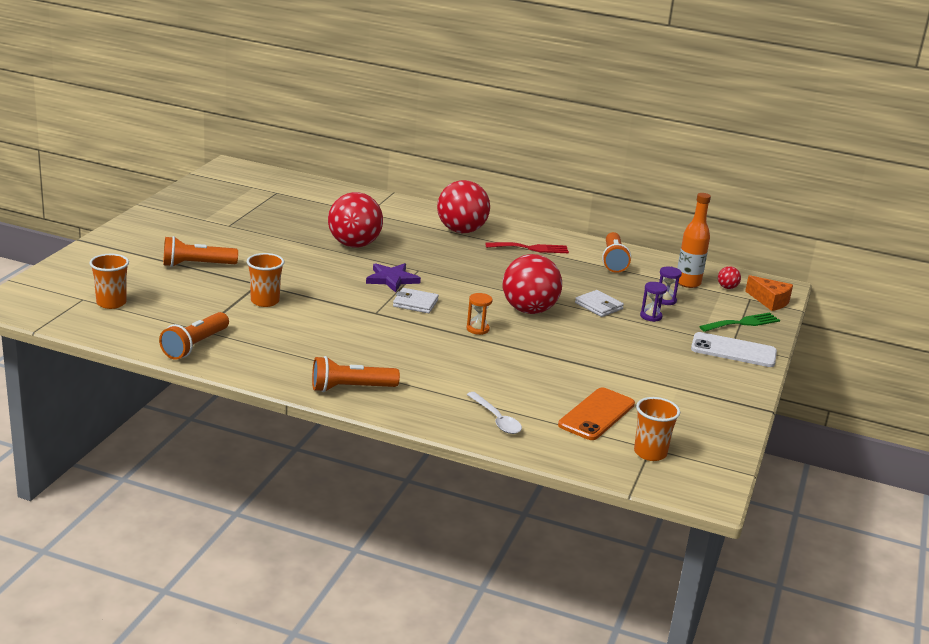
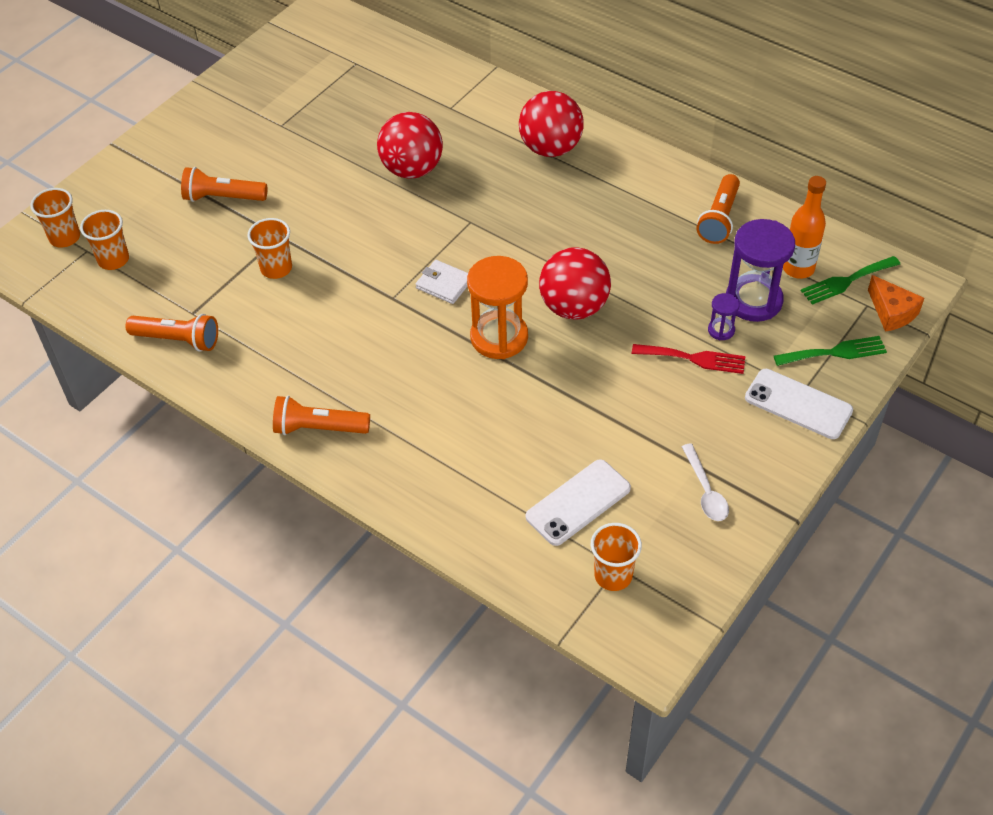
camera: 20 degrees right, 25 degrees up
orange flashlight [159,312,229,360] -> orange flashlight turned 120 degrees counterclockwise [126,314,218,352]
purple star [366,263,421,292] -> none
orange hourglass [467,293,493,335] -> orange hourglass [467,256,528,359], size x2.15
white spoon [467,392,522,434] -> white spoon moved to [682,444,729,521]
red fork [485,242,569,253] -> red fork moved to [632,344,745,374]
orange phone [558,388,635,440] -> white phone [526,459,631,546]
white wallet [575,290,624,317] -> none
purple hourglass [658,267,682,305] -> purple hourglass [726,219,795,322], size x2.15
red ball [718,266,741,289] -> green fork [801,256,900,304]
none -> orange cup [30,188,80,247]

